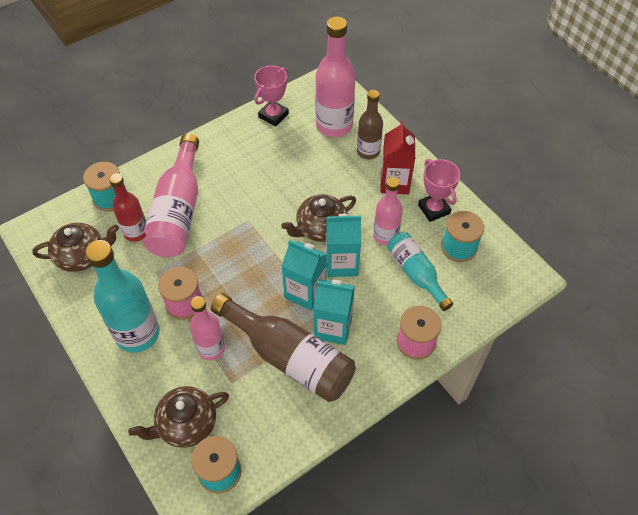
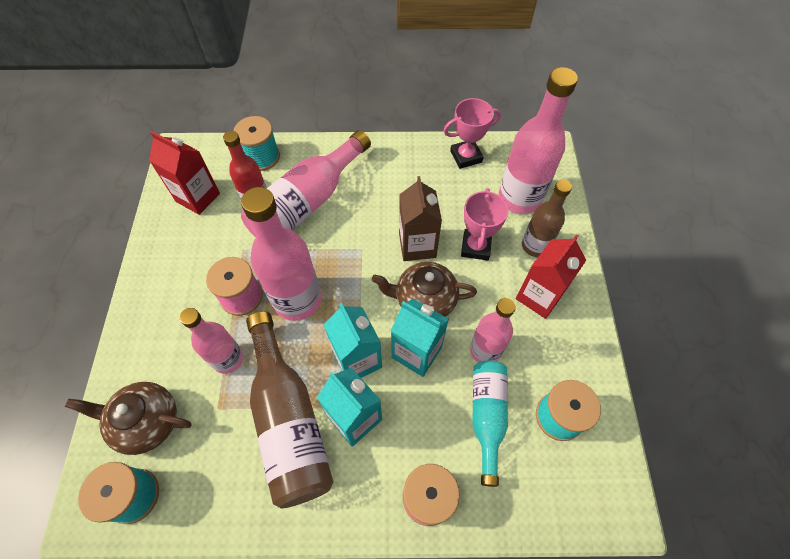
camera: 35 degrees right, 5 degrees up
brown teapot [32,223,119,272] -> red carton [149,131,220,215]
turquoise bottle [85,240,160,353] -> none
pink trophy [418,159,460,222] -> pink trophy moved to [461,188,508,261]
none -> pink bottle [241,187,321,321]
none -> brown carton [399,176,442,261]

